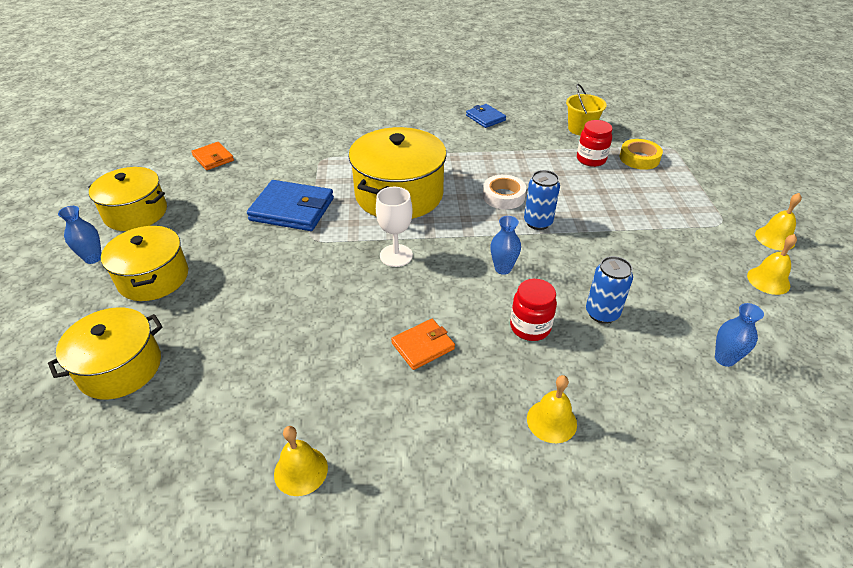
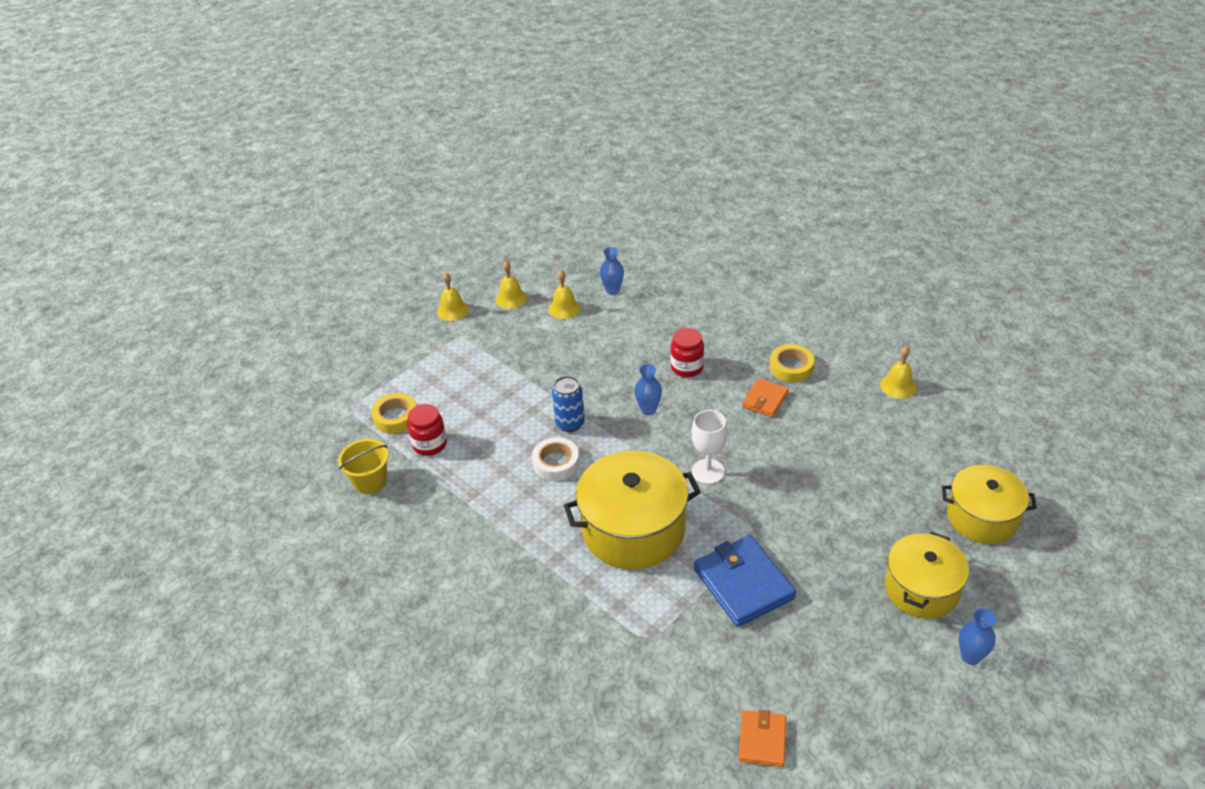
camera: 130 degrees left, 0 degrees up
yellow pot [88,167,167,231] -> none
orange wallet [391,319,455,370] -> orange wallet turned 75 degrees counterclockwise [742,378,789,417]
blue wallet [466,104,506,128] -> none
yellow bell [527,375,577,443] -> yellow bell moved to [549,270,581,319]
blue can [586,256,633,324] -> none
none -> yellow tape [769,344,814,383]

